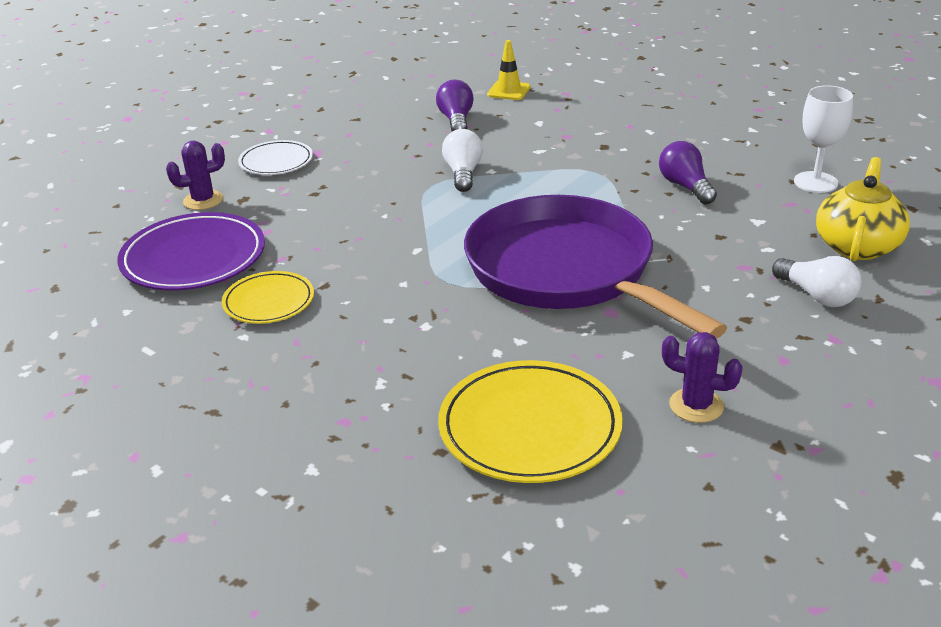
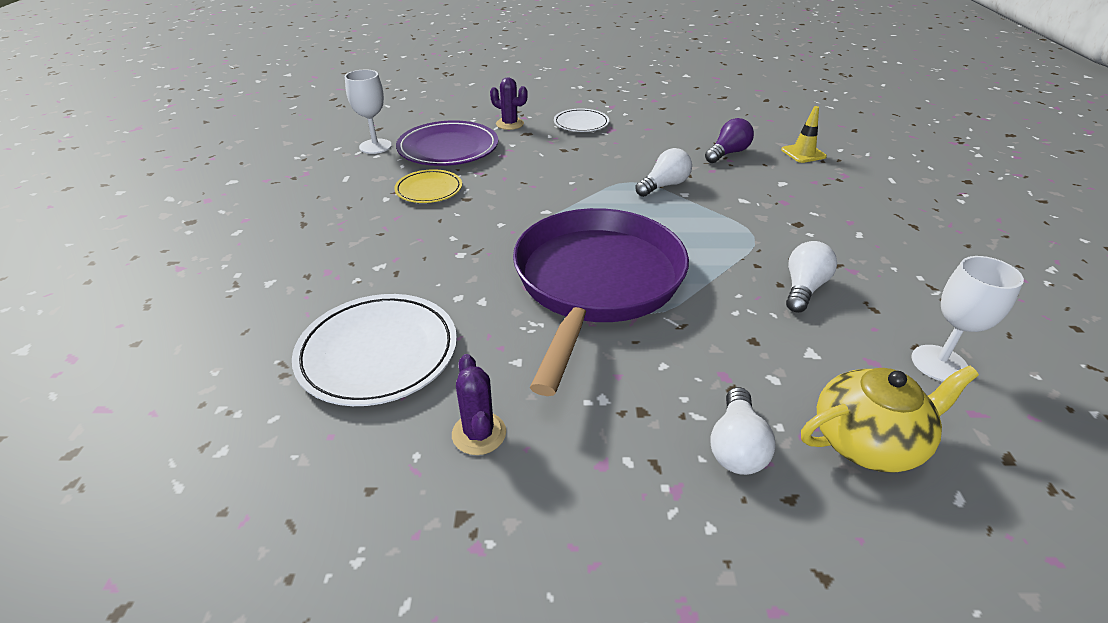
camera: 50 degrees right, 5 degrees up
yellow plate [438,360,623,483] -> white plate [292,294,457,406]
purple light bulb [659,141,717,204] -> white light bulb [786,241,837,313]
none -> white goblet [345,70,392,154]

